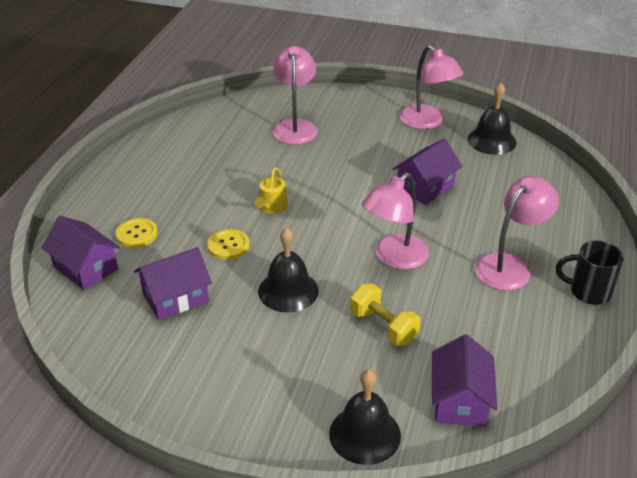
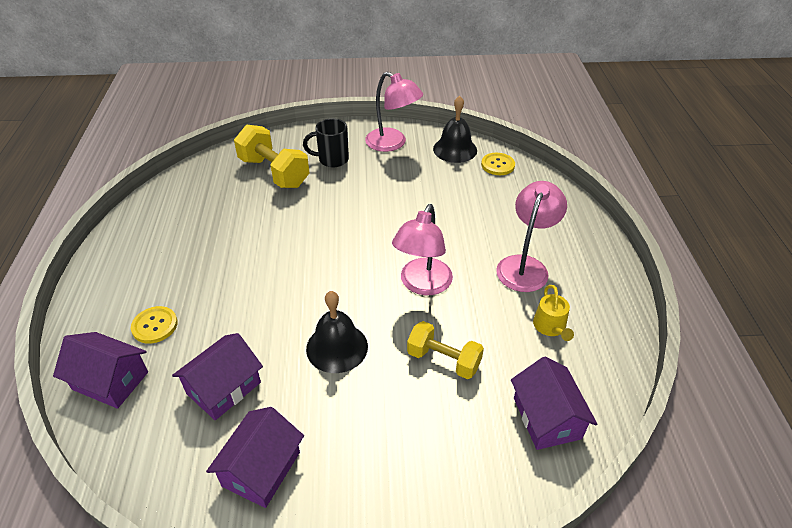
camera: 20 degrees left, 5 degrees up
yellow button [207,229,250,260] -> yellow button moved to [481,153,515,175]
yellow watering can [255,167,288,214] -> yellow watering can moved to [533,285,574,341]
pink lamp [273,46,318,145] -> yellow dumbbell [234,125,309,188]
black bell [329,369,401,465] -> none
purple house [393,139,462,205] -> purple house moved to [206,407,304,508]
black mug [556,240,624,305] -> black mug moved to [303,118,349,167]

